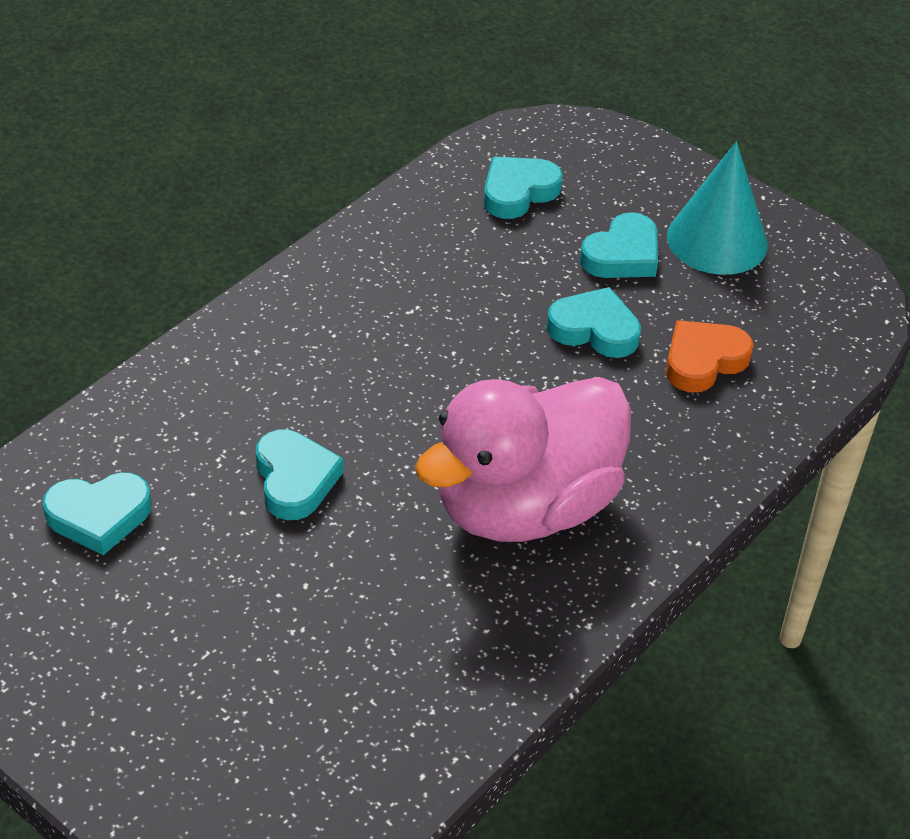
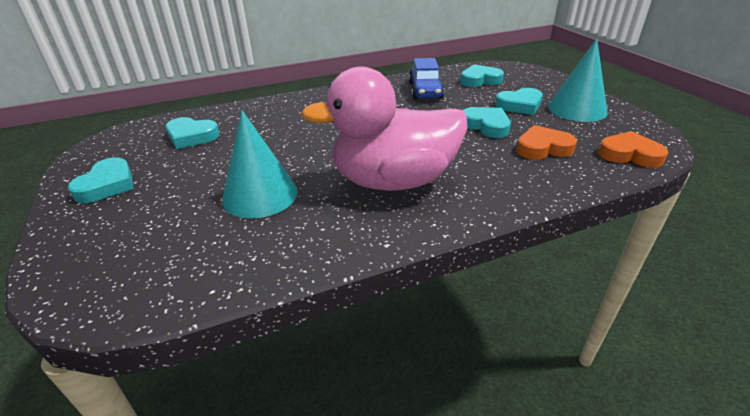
camera: 30 degrees right, 10 degrees down
turquoise heart [256,430,344,520] -> turquoise heart moved to [68,157,134,203]
none -> turquoise cone [222,110,298,218]
none -> blue car [409,58,444,99]
none -> orange heart [598,131,668,168]

